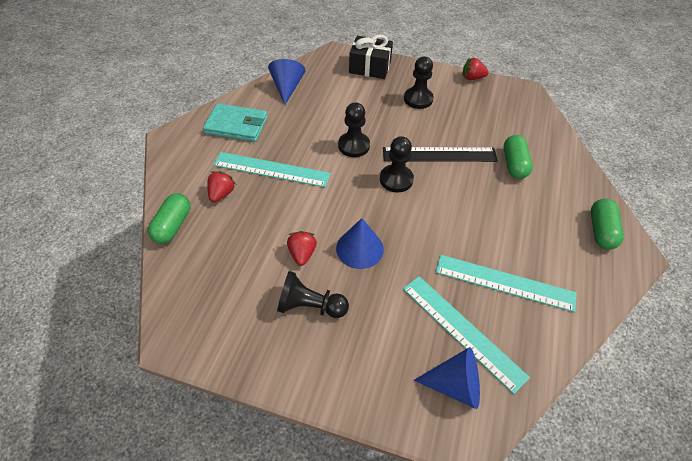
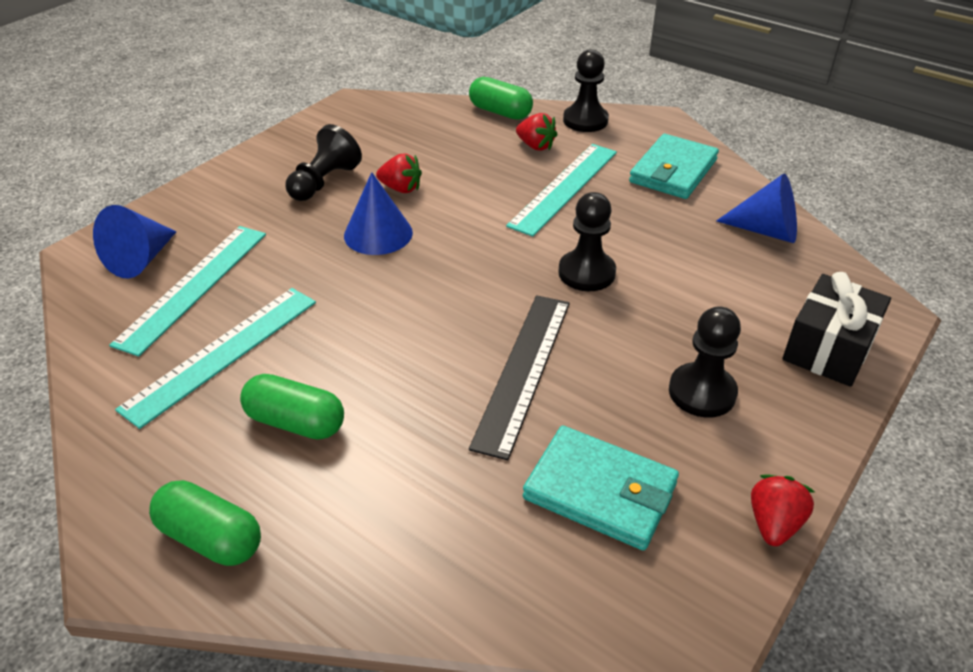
camera: 110 degrees right, 10 degrees down
black pawn [380,136,414,193] -> black pawn moved to [563,49,609,132]
turquoise ruler [403,276,530,394] -> turquoise ruler turned 45 degrees counterclockwise [109,226,266,357]
green capsule [504,135,533,179] -> green capsule moved to [240,374,344,440]
none -> turquoise wallet [523,426,679,551]

